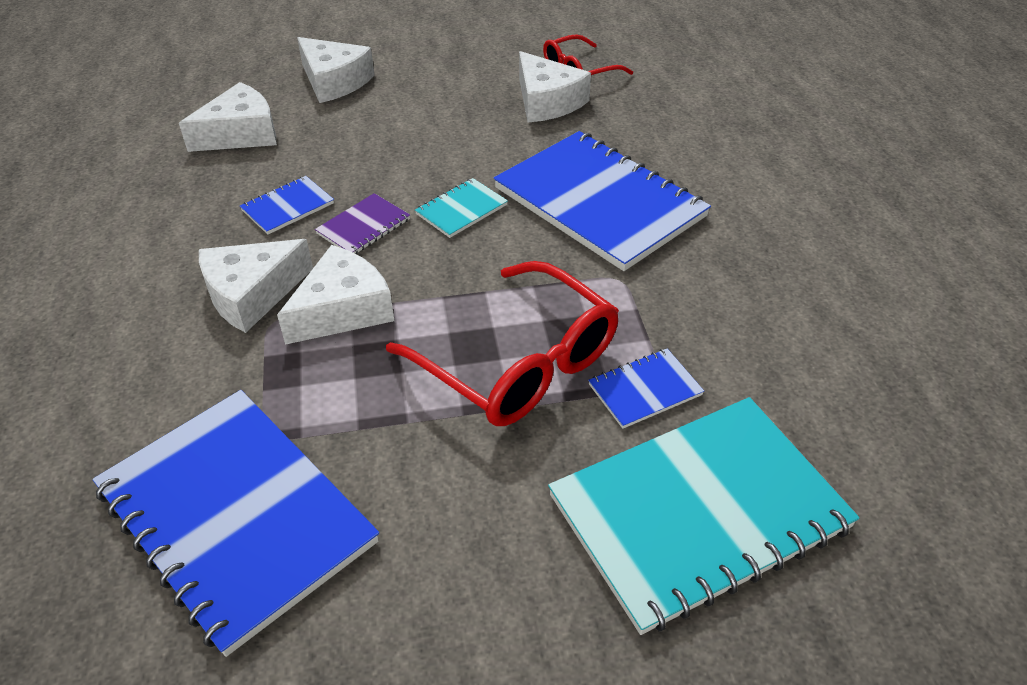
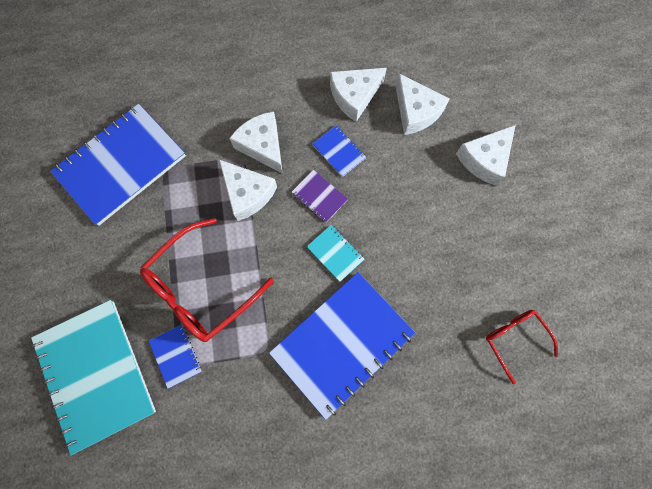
camera: 90 degrees right, 30 degrees up
white cheese [519,51,591,122] -> white cheese moved to [330,68,387,122]

